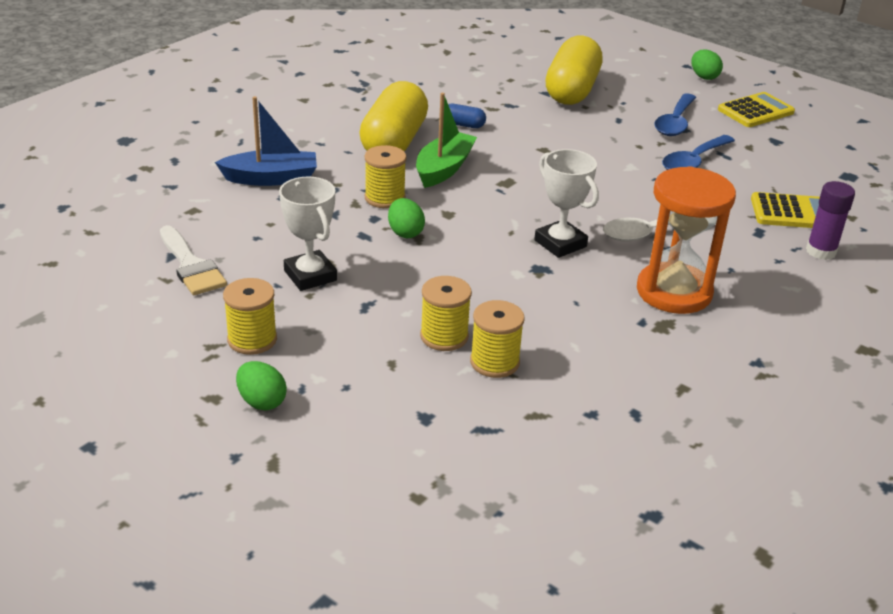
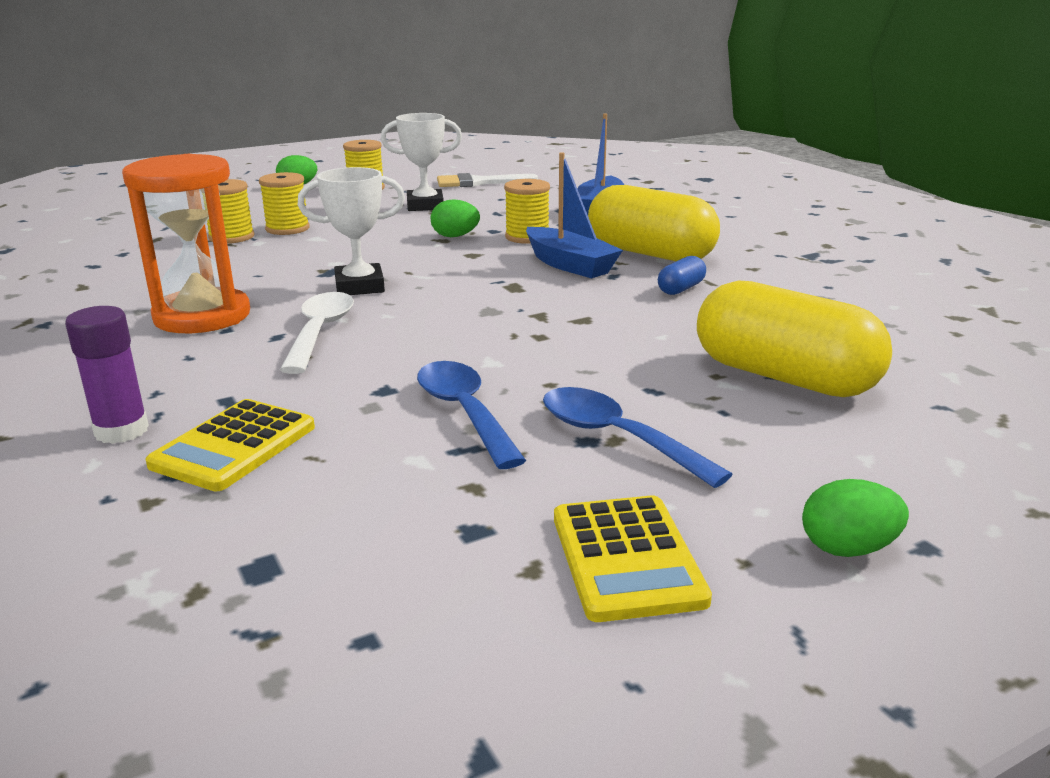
camera: 115 degrees right, 10 degrees down
green boat [416,93,477,188] -> blue boat [526,152,623,278]

